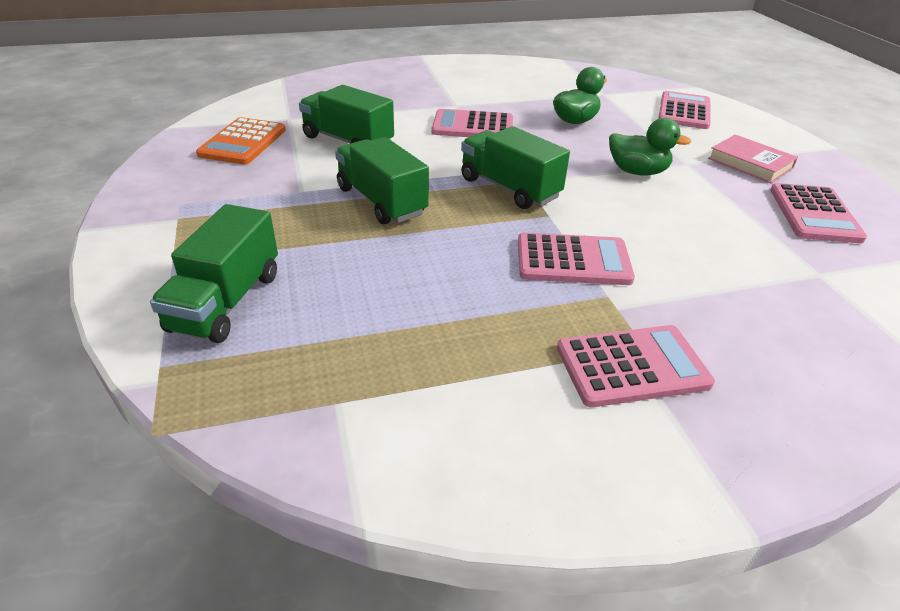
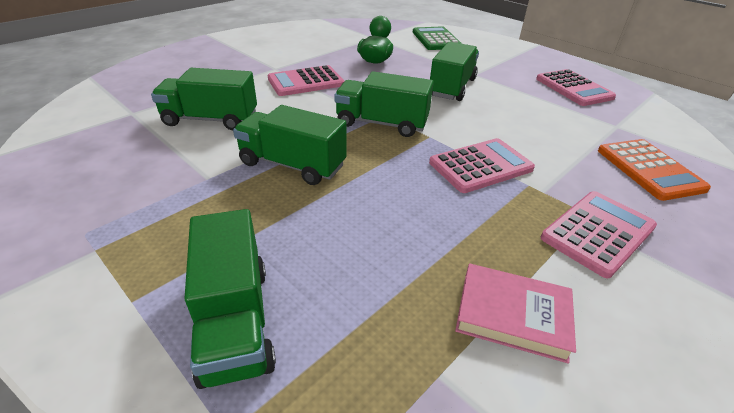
camera: 30 degrees left, 0 degrees up
orange calculator [196,117,286,165] -> orange calculator moved to [598,139,711,201]
green duck [609,118,692,176] -> green truck [430,42,479,101]
pink calculator [658,91,711,129] -> green calculator [413,26,462,50]
pink book [708,135,798,183] -> pink book moved to [455,263,576,364]

